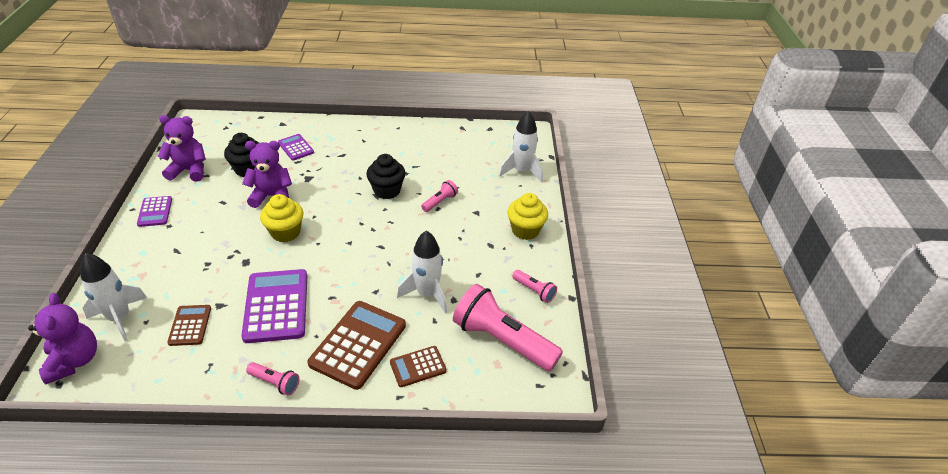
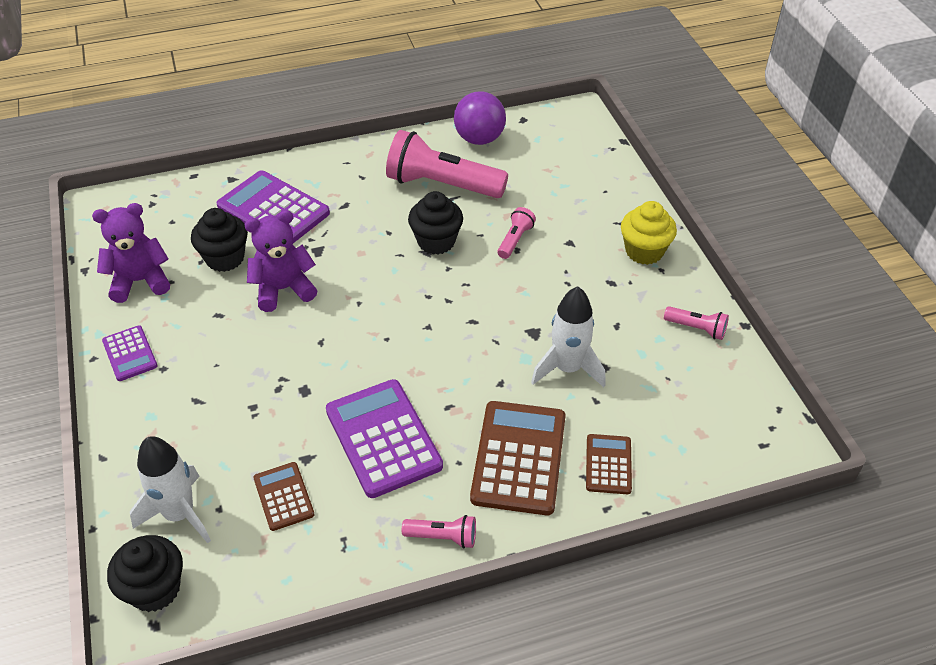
camera: 15 degrees left, 5 degrees up
purple teddy bear [28,293,97,384] -> black cupcake [107,535,183,612]
yellow cupcake [260,194,304,242] -> none
purple calculator [278,134,314,161] -> purple calculator [216,170,330,244], size x1.86
brown calculator [390,346,447,387] -> brown calculator turned 135 degrees clockwise [586,434,632,494]
pink flashlight [453,284,563,371] -> pink flashlight moved to [386,130,508,198]
white rocket [499,111,543,182] -> none
none -> purple ball [454,92,506,145]

